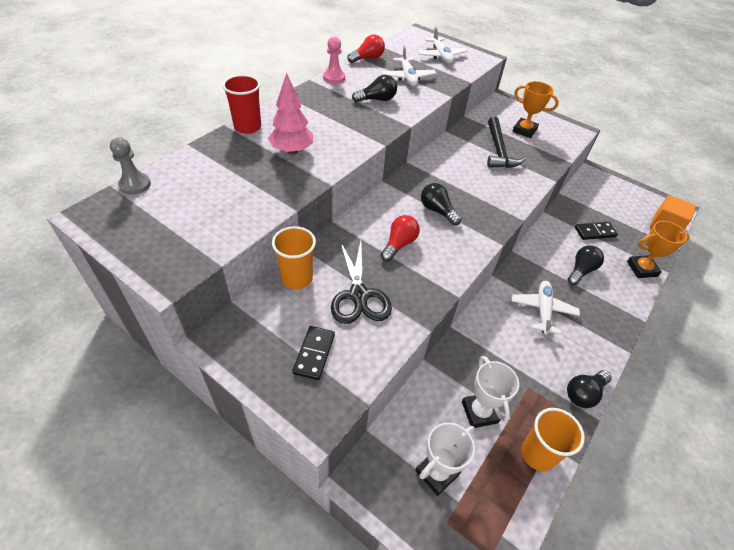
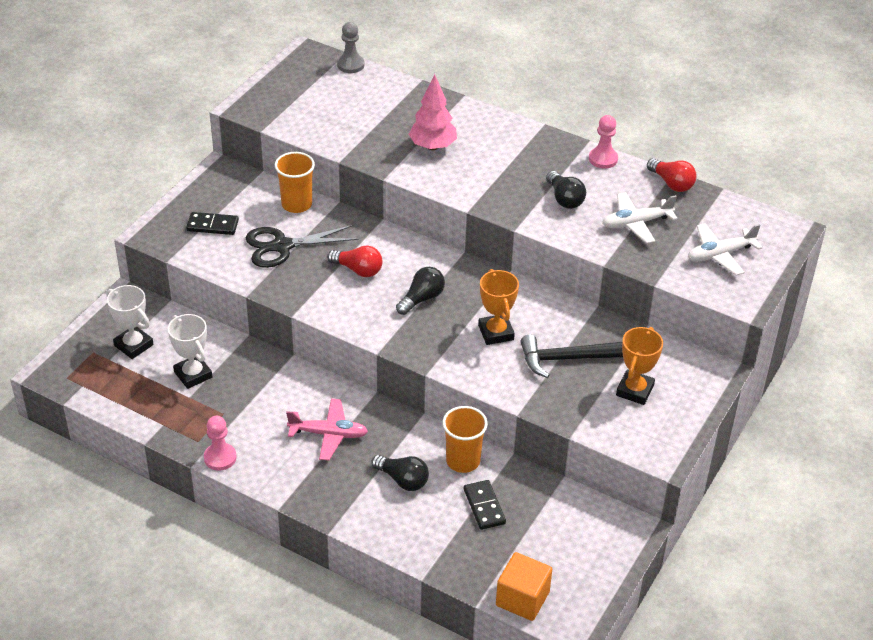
camera: 85 degrees right, 5 degrees down
red cup [222,75,261,134] -> none
white trophy [462,356,519,428] -> white trophy turned 75 degrees clockwise [168,314,212,389]
white plane [511,281,580,335] -> pink plane [286,399,368,460]
orange cup [521,408,585,471] -> orange cup moved to [443,406,488,473]
black light bulb [567,370,612,408] -> pink pawn [204,416,237,471]
orange trophy [627,221,689,278] -> orange trophy moved to [478,269,519,345]

